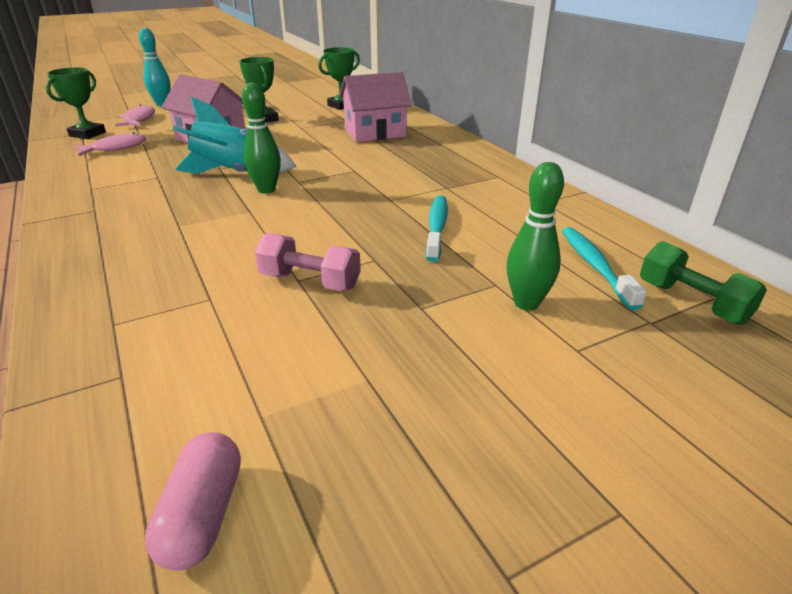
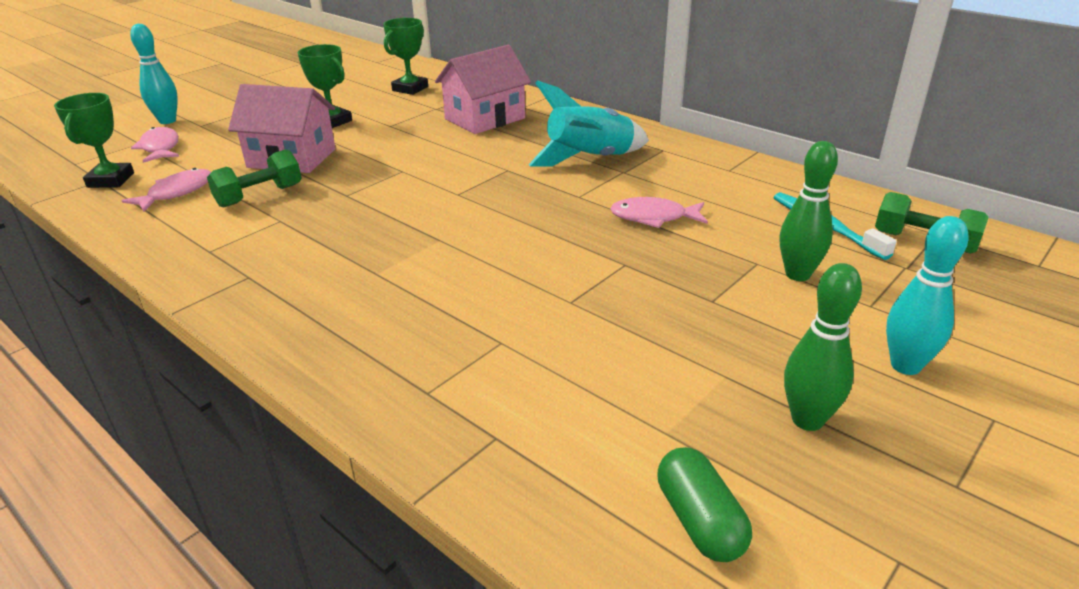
camera: 20 degrees left, 0 degrees up
pink capsule [145,432,241,570] -> green capsule [658,447,752,562]
turquoise rocket [173,97,297,174] -> turquoise rocket moved to [528,80,649,167]
green bowling pin [242,83,281,194] -> green bowling pin moved to [784,263,862,431]
pink dumbbell [255,233,361,291] -> none
turquoise toothbrush [426,195,448,262] -> pink fish [610,197,708,228]
none -> green dumbbell [207,149,302,208]
none -> turquoise bowling pin [886,216,969,375]

